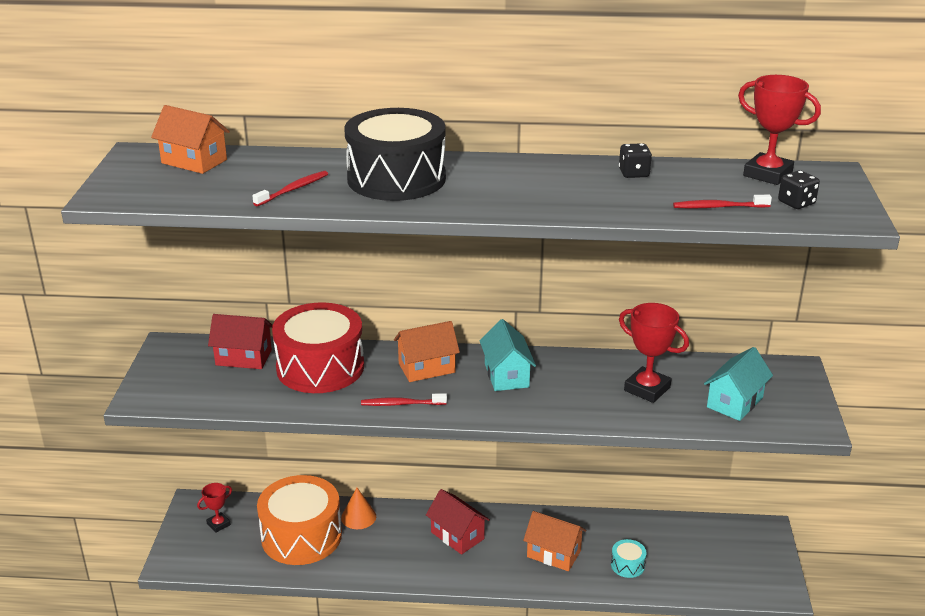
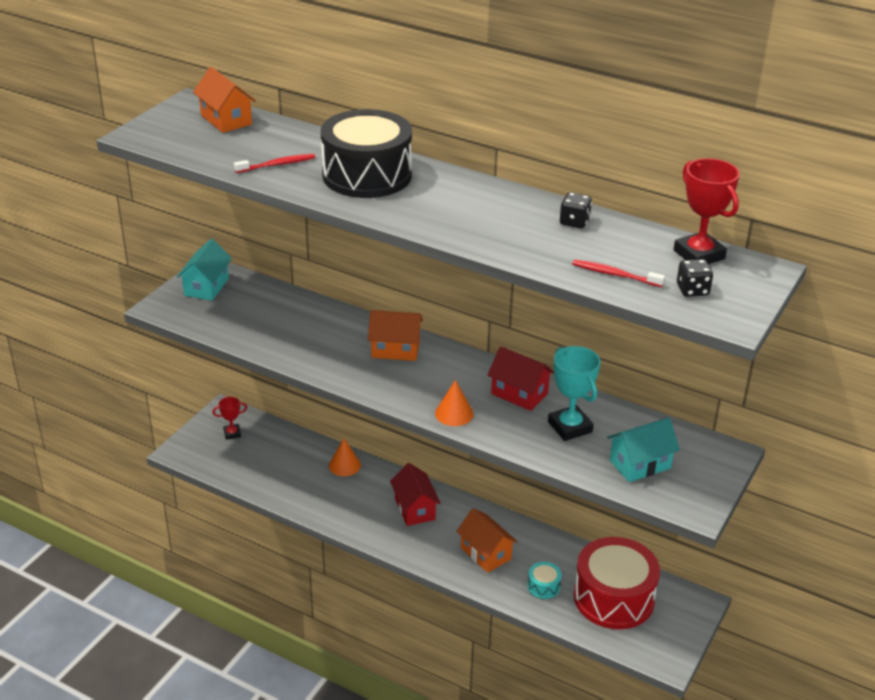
camera: 25 degrees right, 5 degrees up
red house [208,314,273,369] -> red house moved to [487,346,554,411]
orange drum [257,475,342,565] -> none
red drum [272,302,364,393] -> red drum moved to [574,537,660,629]
red toothbrush [361,393,447,406] -> none
turquoise house [480,319,536,391] -> turquoise house moved to [177,239,232,301]
red trophy [619,303,689,403] -> turquoise trophy [548,346,600,441]
none -> orange cone [435,380,474,426]

